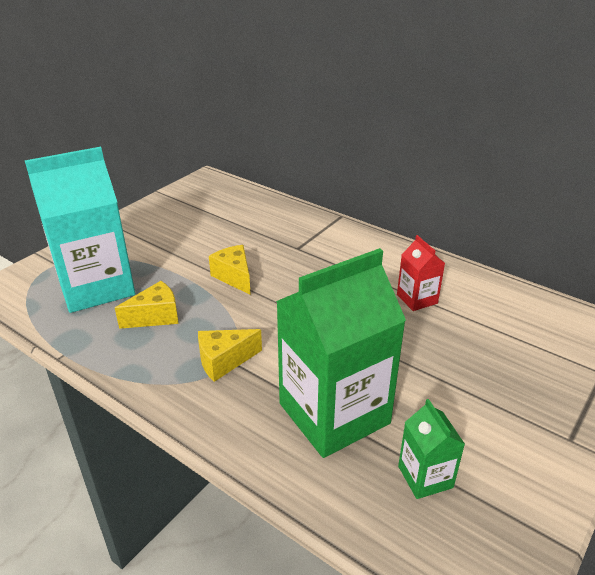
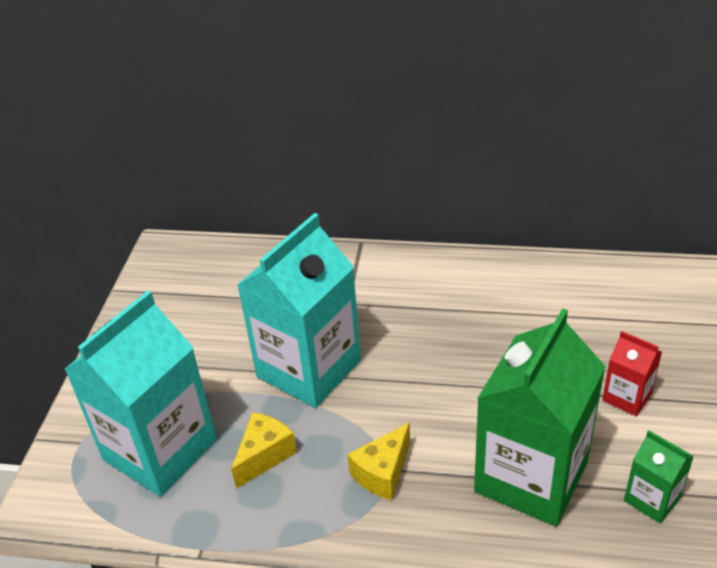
camera: 25 degrees left, 5 degrees up
yellow cheese [209,245,251,295] -> turquoise carton [237,213,361,408]
red carton [397,235,445,311] -> red carton moved to [602,331,662,416]

